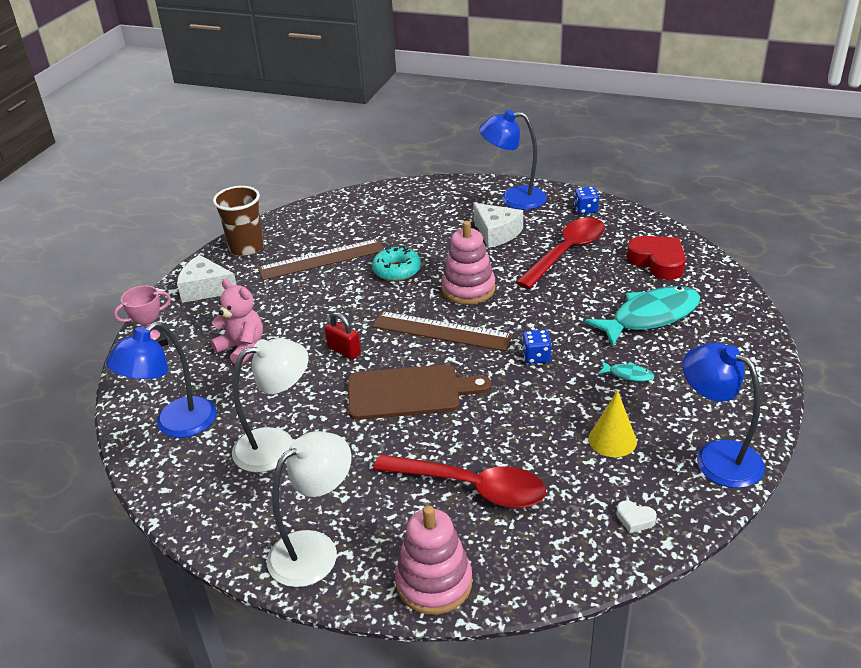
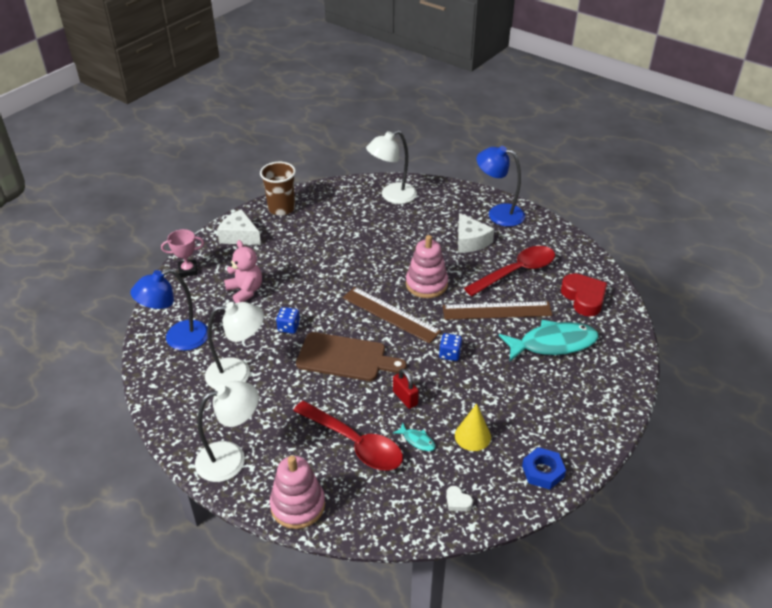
camera: 15 degrees right, 5 degrees up
brown ruler [258,239,384,280] -> brown ruler moved to [443,301,553,320]
red padlock [325,312,361,360] -> red padlock moved to [393,369,419,409]
turquoise donut [372,245,421,281] -> none
blue dice [574,187,599,214] -> blue dice moved to [276,307,300,334]
turquoise fish [598,361,655,382] -> turquoise fish moved to [393,423,436,451]
blue lamp [682,342,765,488] -> blue nut [522,447,566,490]
none -> white lamp [366,130,417,204]

